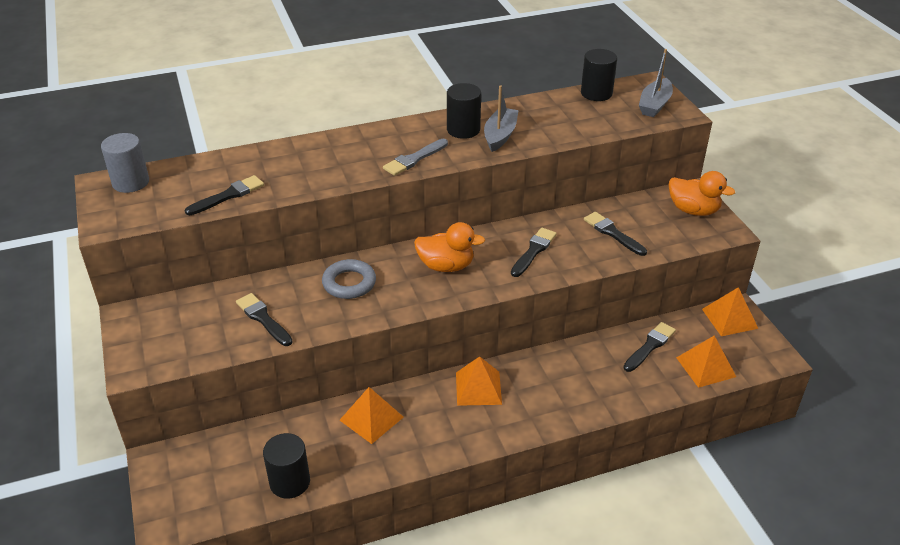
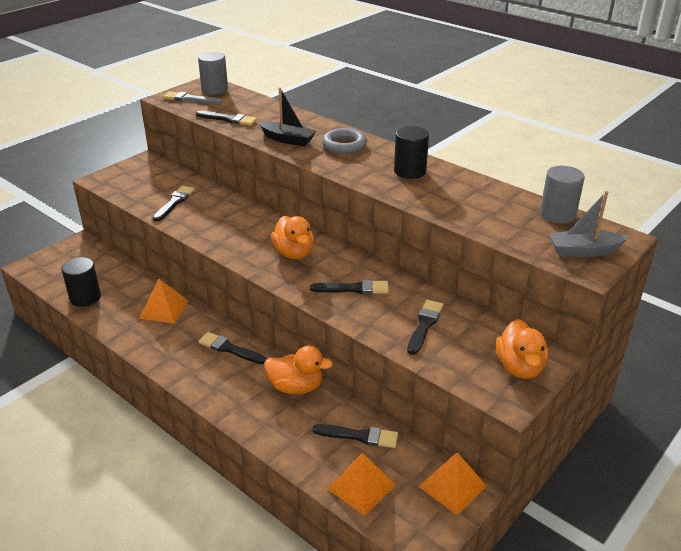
camera: 60 degrees right, 5 degrees down
grey ring [322,259,376,299] -> grey ring moved to [322,128,367,154]
grey brush [383,139,448,176] -> grey brush moved to [163,91,223,104]
orange pyramid [456,356,502,406] -> black brush [198,332,266,364]
grey boat [484,85,519,152] -> none
black cylinder [581,49,617,101] -> grey cylinder [540,166,585,224]
none -> black boat [259,88,316,146]
none -> orange duck [264,346,333,394]

